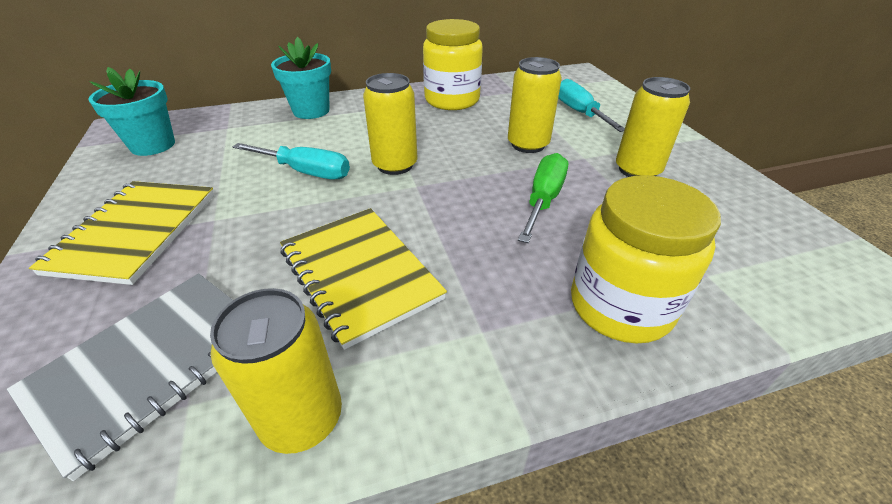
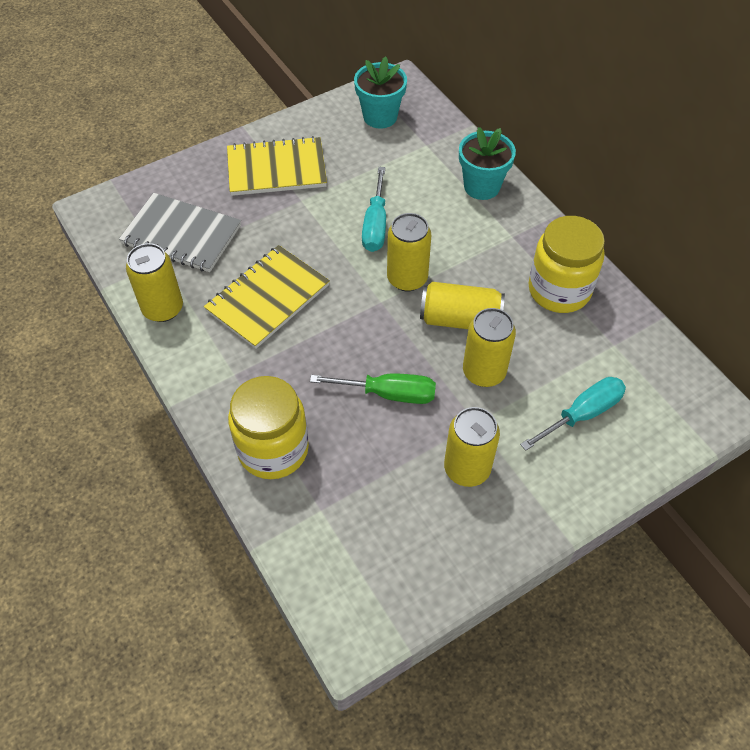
camera: 75 degrees right, 15 degrees up
none -> yellow can [420,282,505,329]

